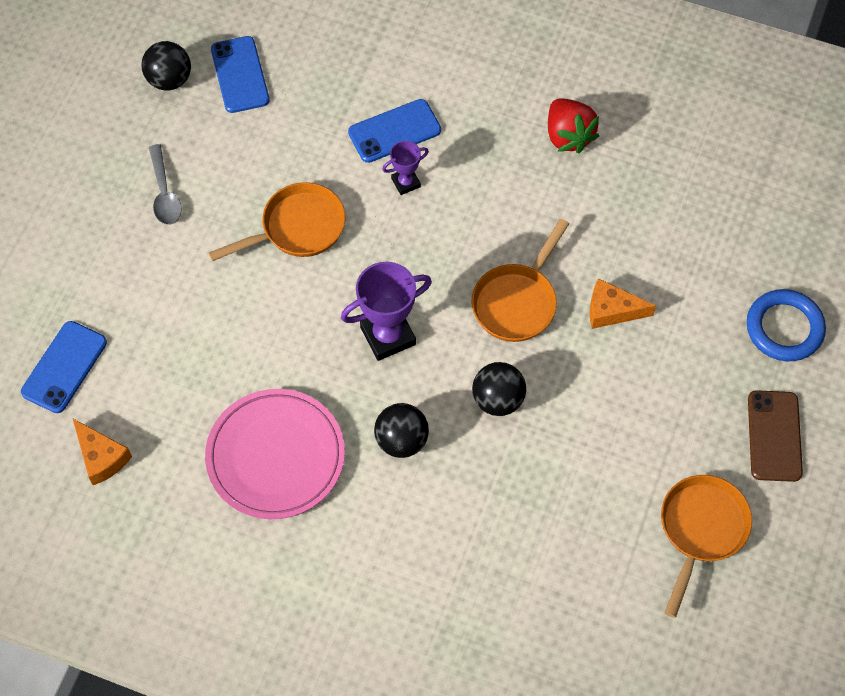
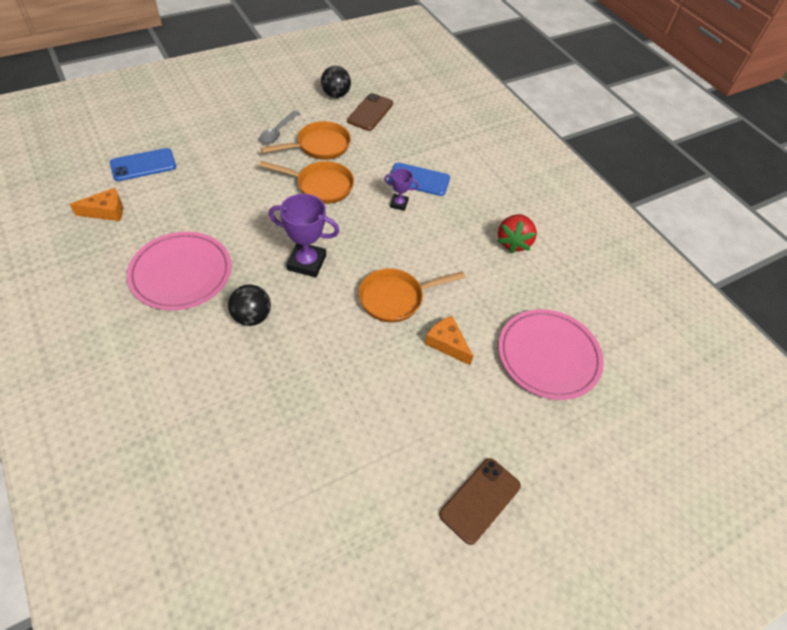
camera: 35 degrees right, 10 degrees down
orange cheese [72,418,132,485] -> orange cheese turned 105 degrees counterclockwise [70,188,123,221]
blue phone [211,36,270,113] -> brown phone [347,93,393,131]
black ball [472,362,526,416] -> none
orange pan [661,475,752,618] -> orange pan moved to [261,121,351,160]
blue ring [747,289,826,361] -> none
none -> pink plate [498,309,604,400]

